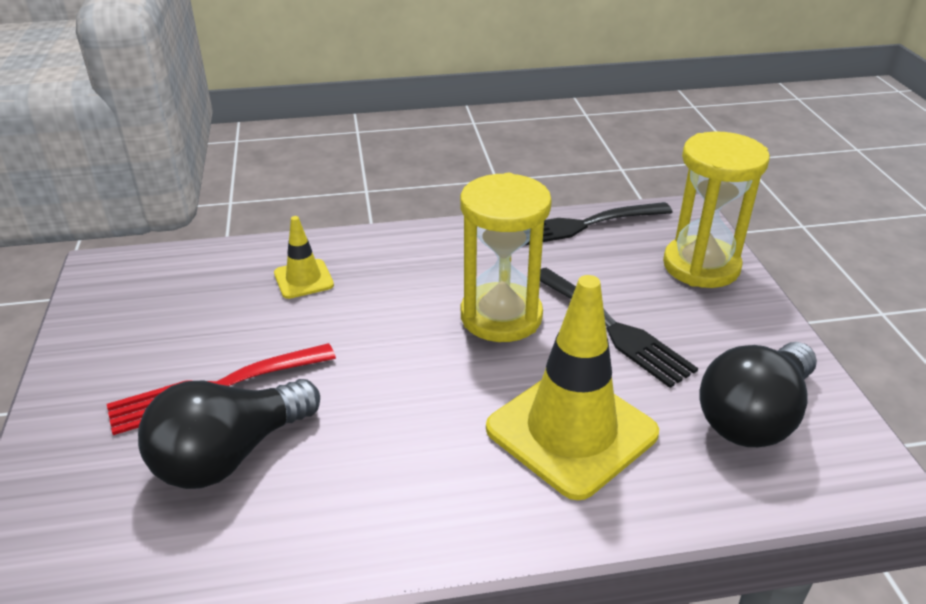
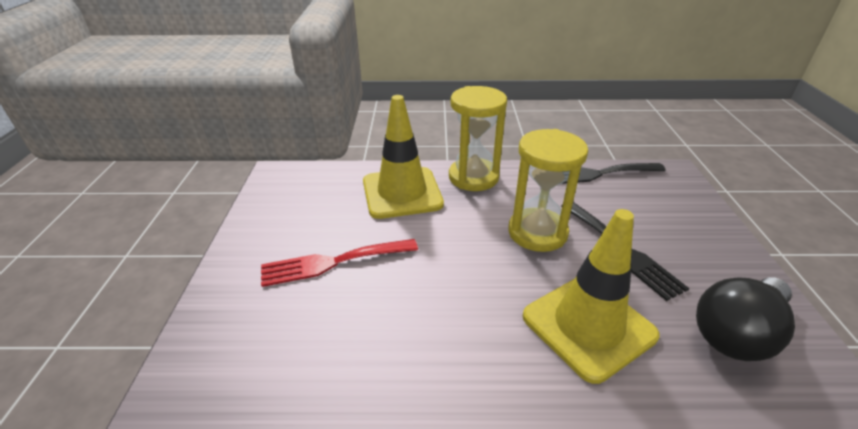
camera: 10 degrees right, 0 degrees up
black light bulb [138,379,320,489] -> none
yellow traffic cone [274,216,334,299] -> yellow traffic cone [363,95,444,219], size x2.07
yellow hourglass [663,131,770,288] -> yellow hourglass moved to [449,86,507,191]

